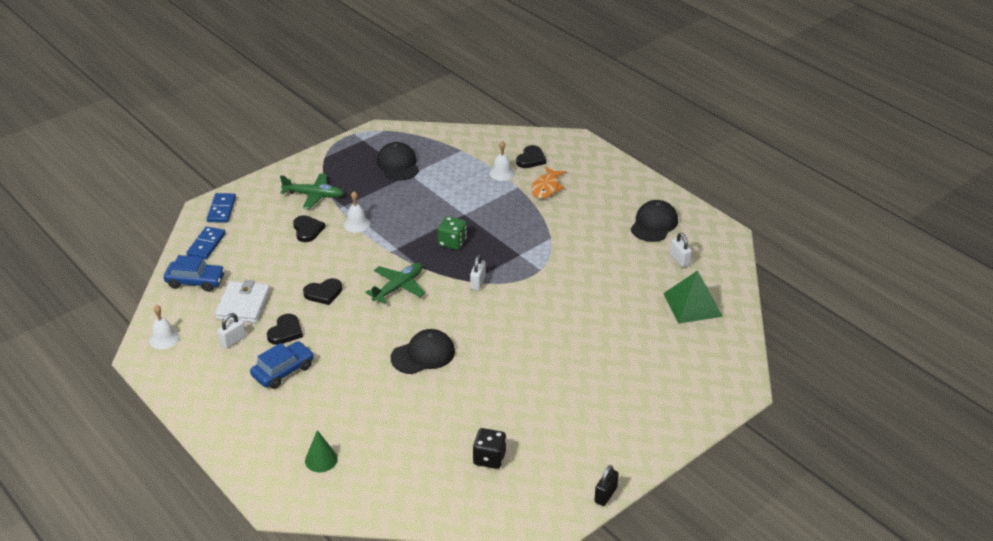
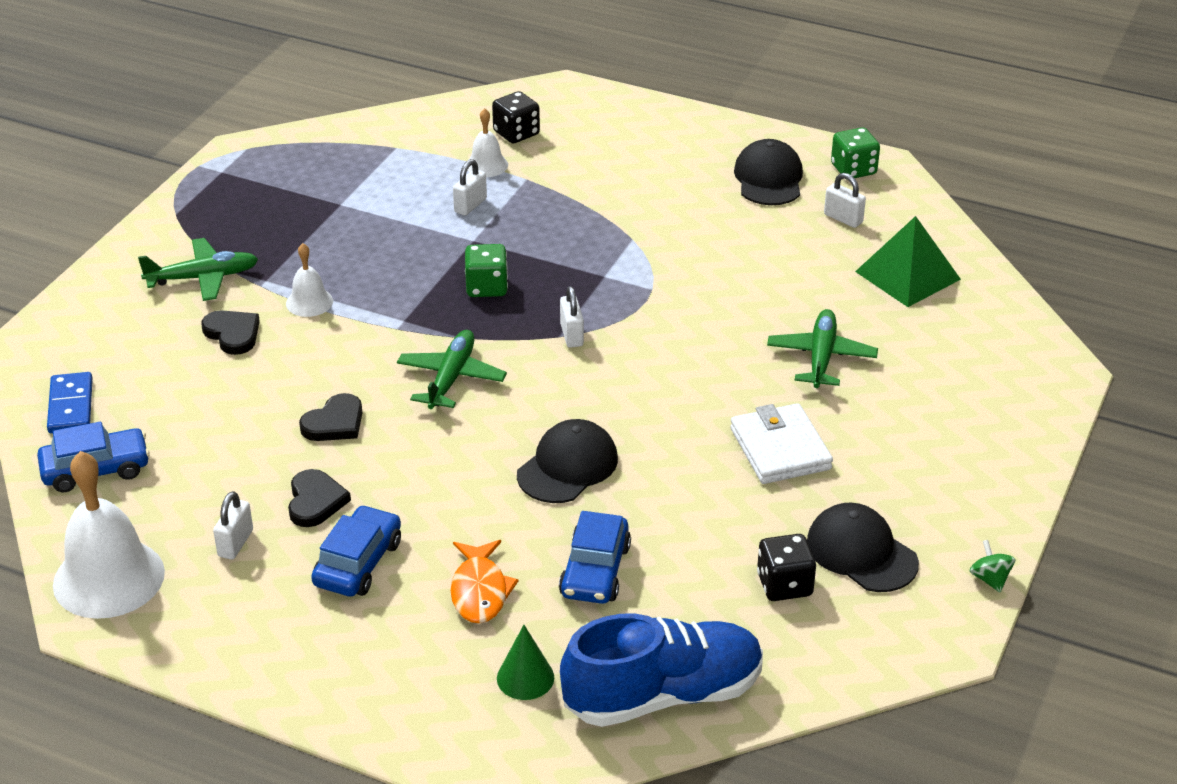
camera: 25 degrees left, 0 degrees up
white bell [149,305,179,349] -> white bell [53,451,165,619], size x1.98
blue domino [207,193,236,223] -> none
white wallet [215,280,270,323] -> white wallet moved to [730,403,833,484]
black cap [377,142,419,181] -> black cap moved to [807,503,919,592]
black heart [516,145,546,168] -> black dice [492,91,540,143]
orange fish [531,167,566,199] -> orange fish moved to [451,540,519,624]
black padlock [594,465,619,506] -> green spinning top [970,540,1015,592]
none -> white padlock [453,159,487,216]
none -> blue car [559,511,631,604]
none -> blue shoe [560,614,763,727]
none -> green plane [767,309,878,388]
none -> green dice [831,127,880,178]

